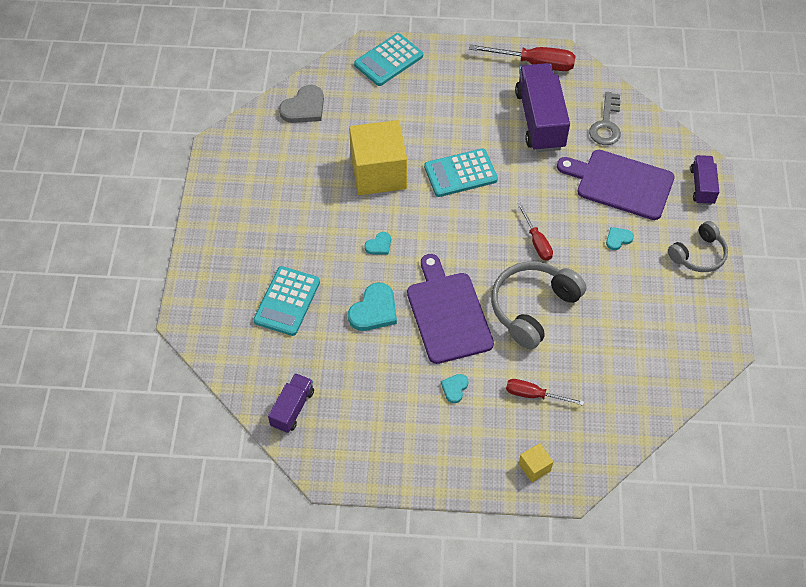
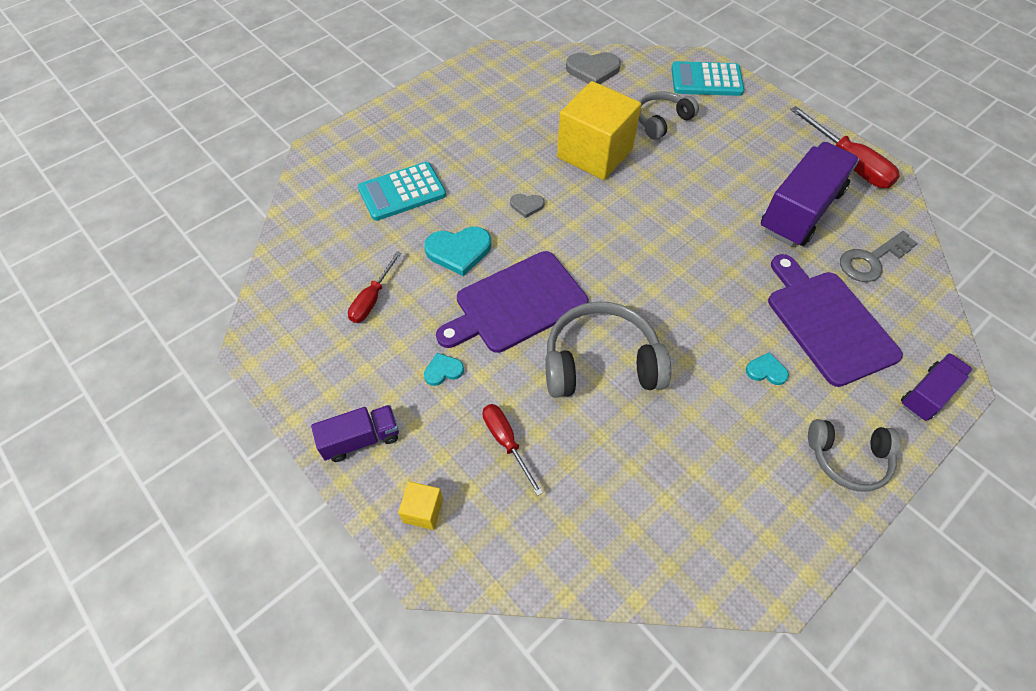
camera: 45 degrees right, 0 degrees up
purple truck [268,373,314,433] -> purple truck moved to [311,405,399,462]
turquoise heart [365,232,391,255] -> grey heart [510,194,544,218]
purple cutting board [407,254,494,364] -> purple cutting board turned 150 degrees counterclockwise [436,251,589,353]
turquoise calculator [424,148,498,197] -> none
red screwdriver [517,202,553,261] -> red screwdriver moved to [348,251,402,323]
none -> grey headphones [639,91,699,140]

